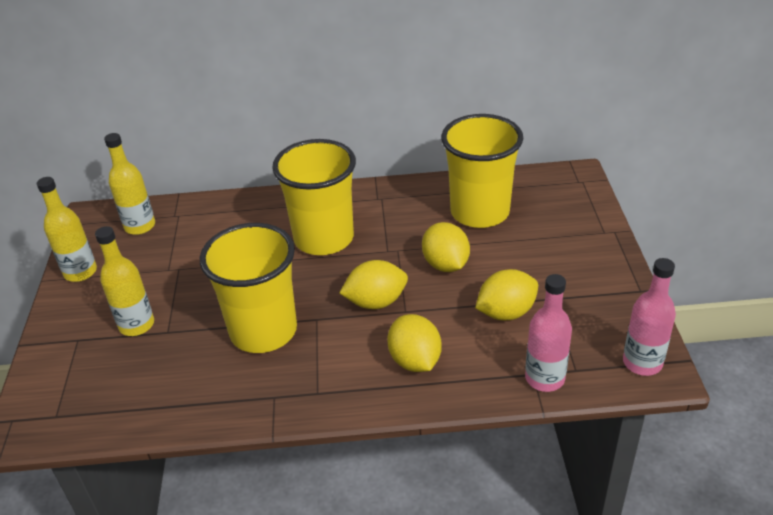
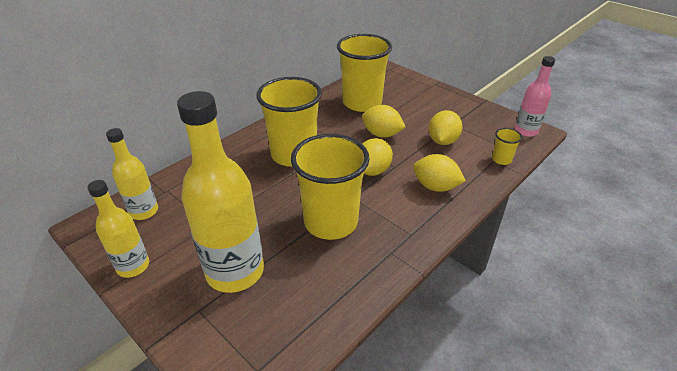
camera: 45 degrees left, 0 degrees up
yellow bottle [95,226,154,336] -> yellow bottle [177,91,264,293], size x1.80
pink bottle [525,274,572,392] -> yellow cup [492,128,522,165]

